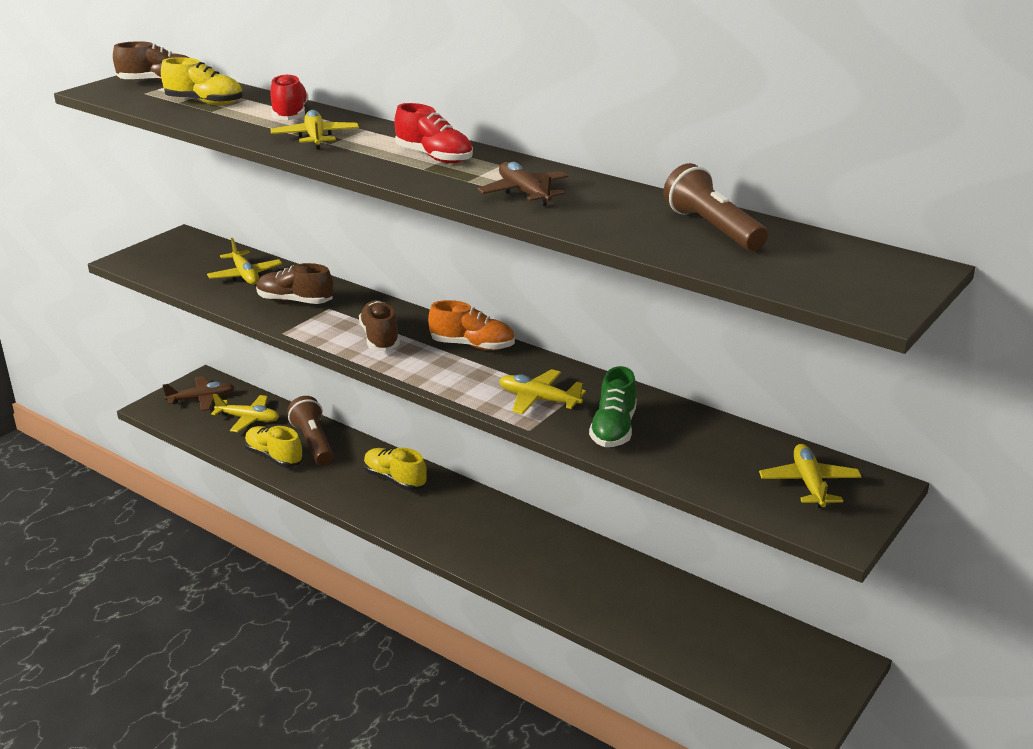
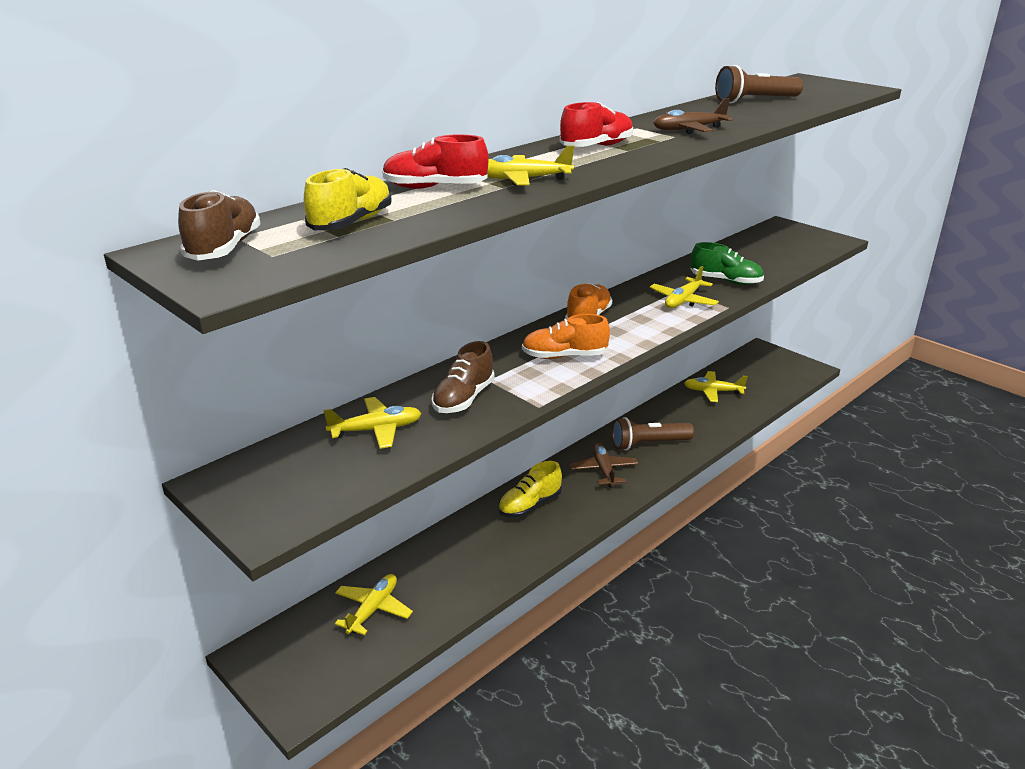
camera: 80 degrees left, 0 degrees up
brown plane [163,376,234,411] -> brown plane moved to [570,443,638,487]
yellow shoe [244,426,303,467] -> none
brown flashlight [287,396,334,466] -> brown flashlight moved to [612,417,694,450]
brown shoe [359,300,400,351] -> orange shoe [522,314,610,359]
yellow plane [759,444,862,508] -> yellow plane moved to [684,371,748,402]

